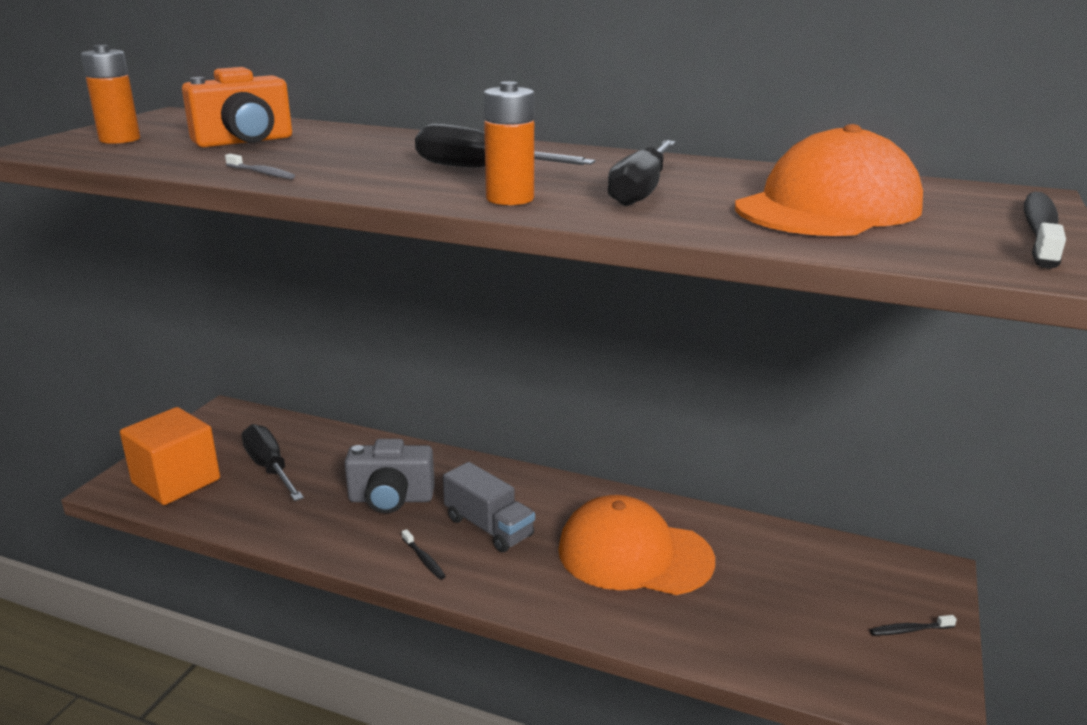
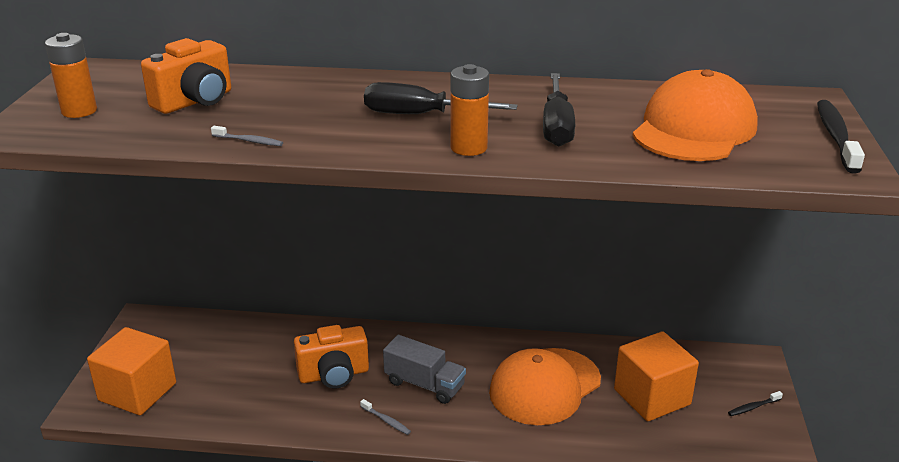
camera: 15 degrees left, 5 degrees up
black screwdriver [242,424,304,501] -> none
grey camera [345,439,435,513] -> orange camera [294,325,369,389]
black toothbrush [402,529,446,580] -> grey toothbrush [360,399,411,435]
orange cap [558,495,715,595] -> orange cap turned 45 degrees counterclockwise [489,348,601,425]
none -> orange cube [614,331,699,421]

